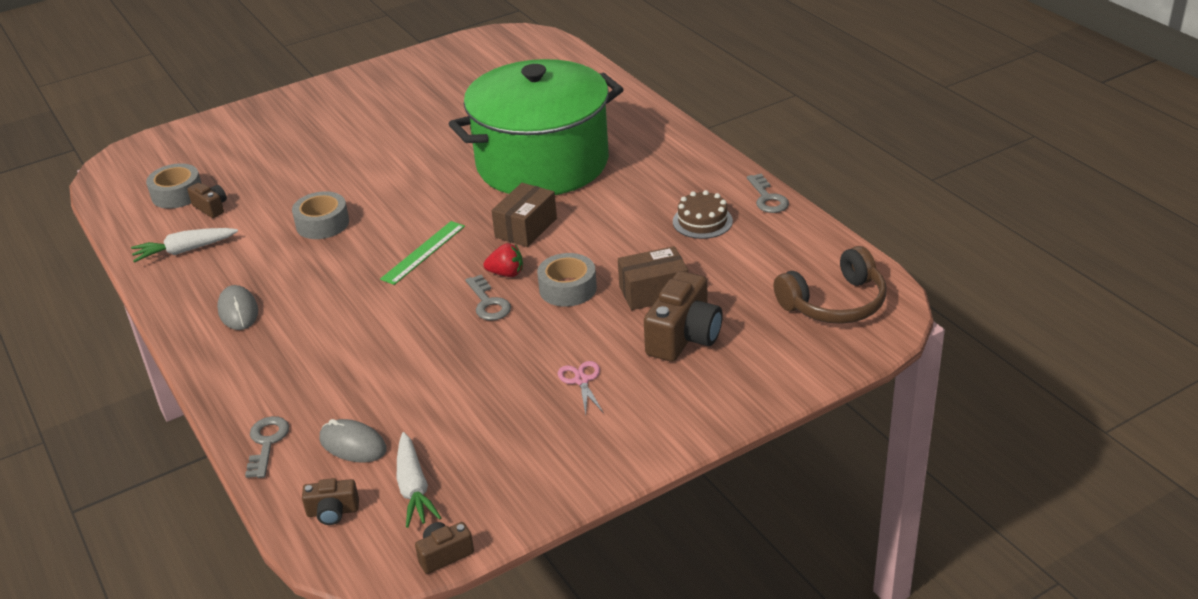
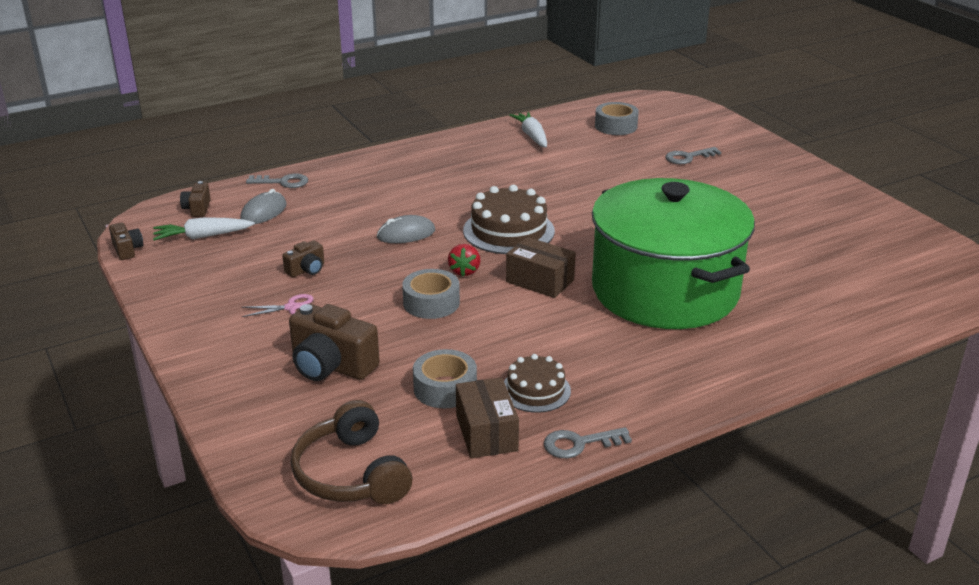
camera: 90 degrees right, 5 degrees down
brown camera [187,183,227,218] -> brown camera moved to [282,241,324,277]
grey mouse [217,285,258,330] -> grey mouse moved to [377,215,435,243]
grey tape [292,191,349,239] -> grey tape moved to [413,349,477,408]
green ruler [380,221,465,285] -> brown cake [463,185,555,254]
grey key [466,275,511,320] -> grey key moved to [666,147,721,164]
brown box [618,246,688,310] -> brown box moved to [456,377,519,458]

